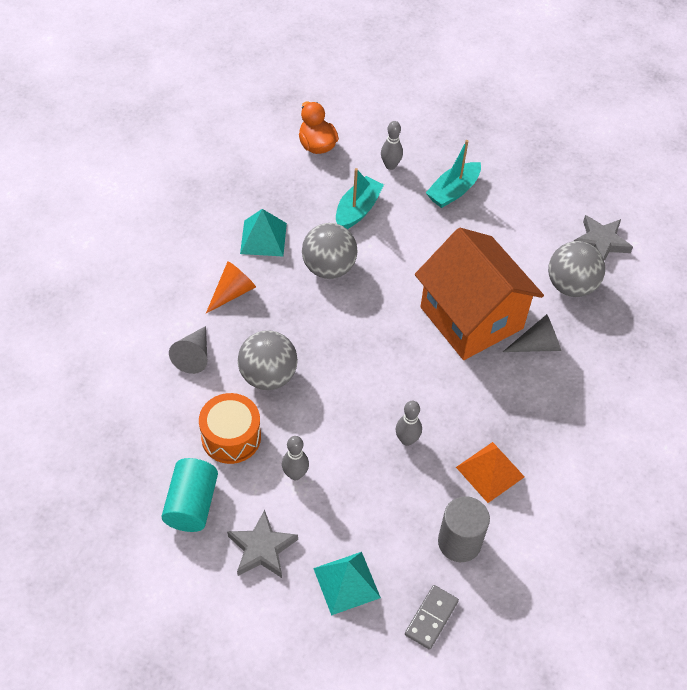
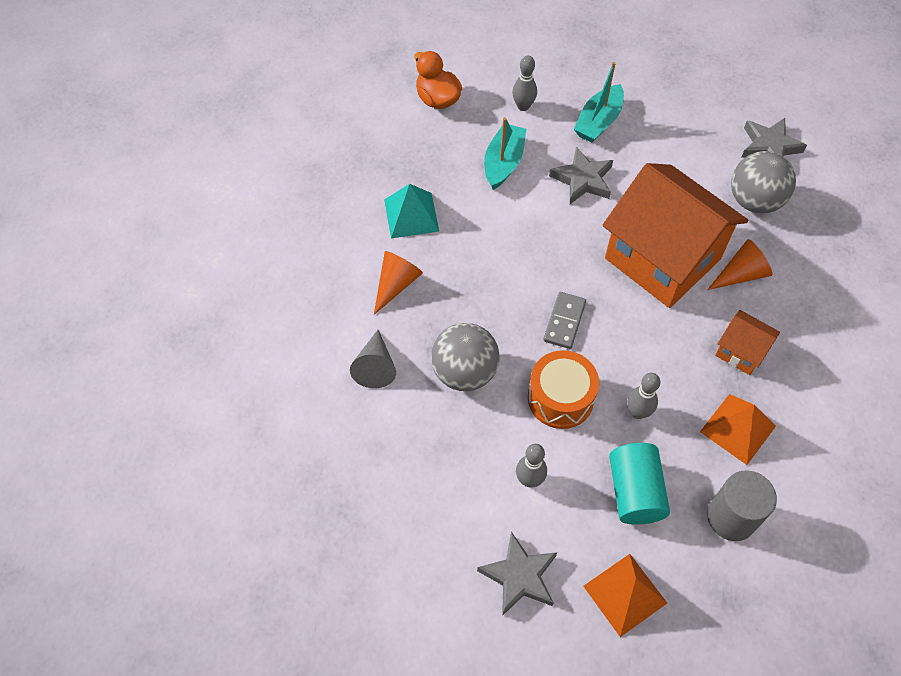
camera: 10 degrees left, 5 degrees up
turquoise cylinder [161,458,218,532] -> turquoise cylinder moved to [609,443,670,525]
orange drum [199,393,261,464] -> orange drum moved to [528,350,599,429]
grey ball [302,223,358,279] -> none
turquoise pyramid [313,552,381,616] -> orange pyramid [583,554,667,637]
grey domino [405,585,459,650] -> grey domino moved to [544,292,586,349]
grey cone [503,314,561,352] -> orange cone [707,239,772,290]
none -> grey star [549,147,613,204]
none -> orange house [715,310,780,375]

